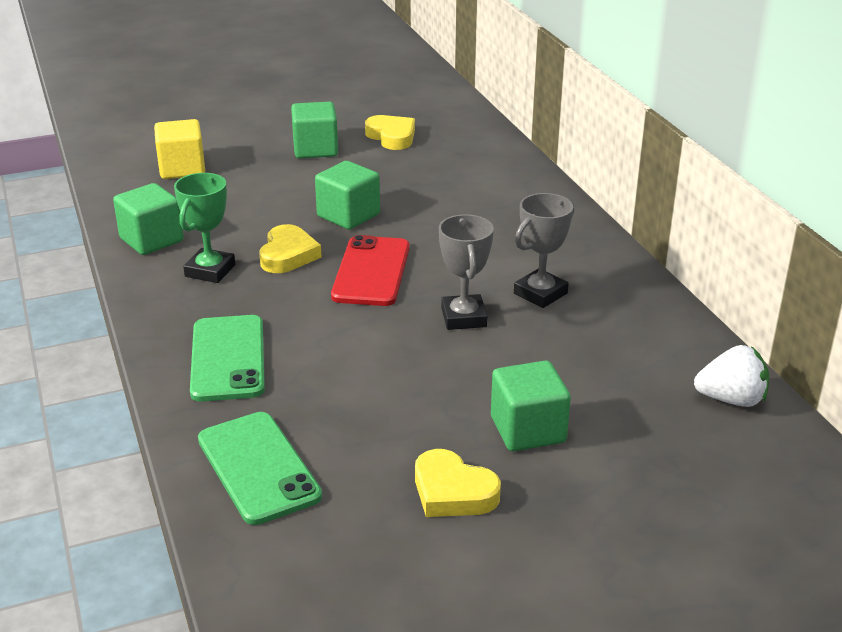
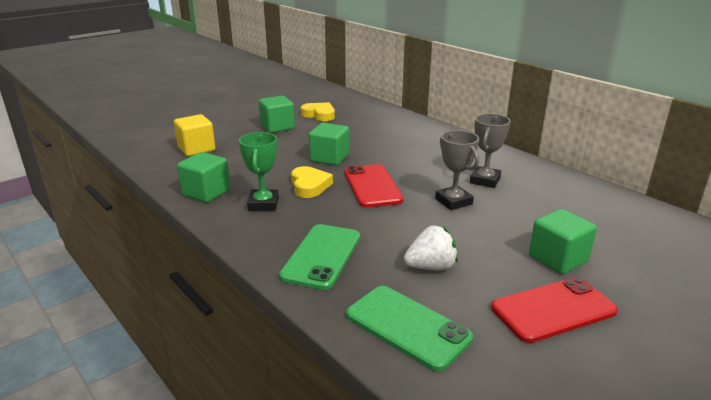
camera: 20 degrees left, 5 degrees down
green phone [190,315,265,402] -> green phone turned 45 degrees clockwise [279,224,360,290]
yellow heart [415,449,501,517] -> red phone [491,277,618,343]
white strawberry [694,345,769,407] -> white strawberry moved to [404,225,458,270]

